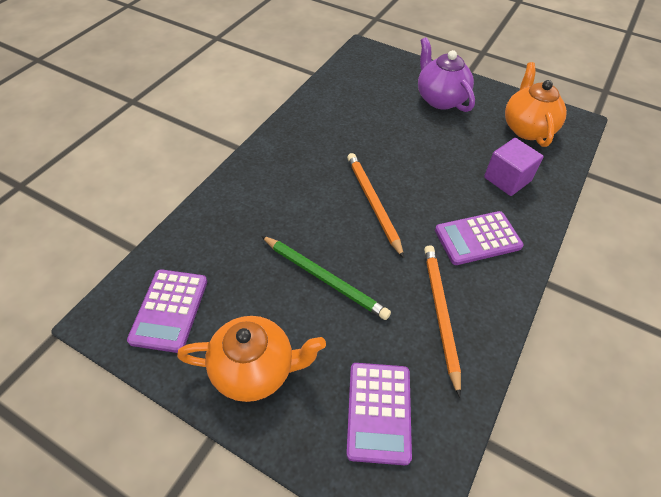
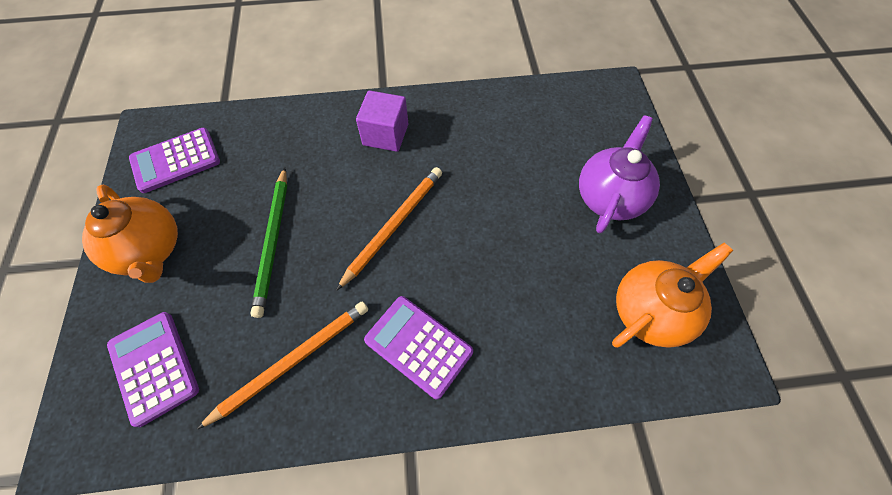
camera: 55 degrees right, 10 degrees up
purple calculator [346,363,412,465] -> purple calculator turned 90 degrees clockwise [107,312,199,427]
purple cube [484,138,544,196] -> purple cube moved to [356,90,408,152]

